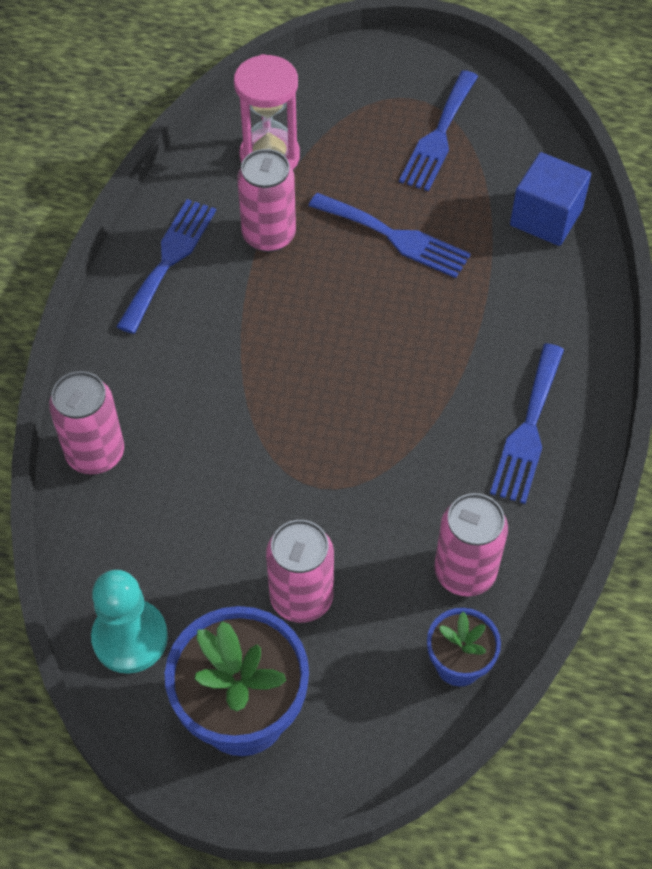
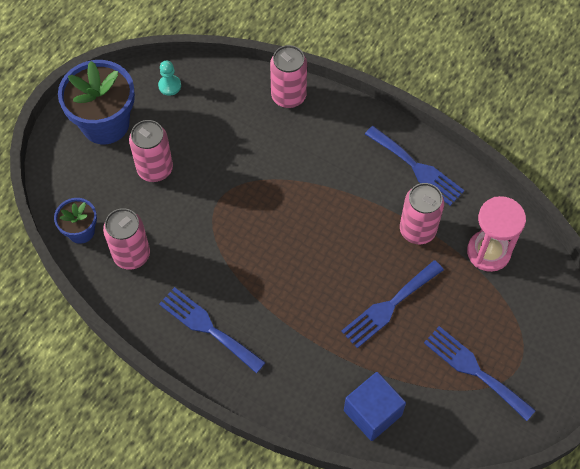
camera: 110 degrees right, 5 degrees up
turquoise pawn [91,570,168,674] -> turquoise pawn [158,61,181,96], size x0.56

